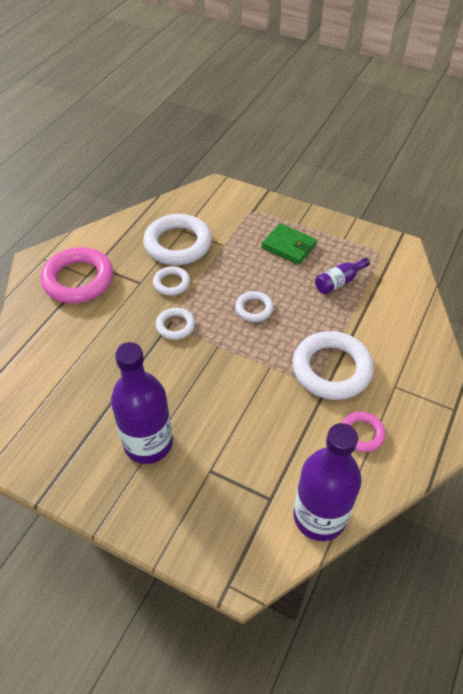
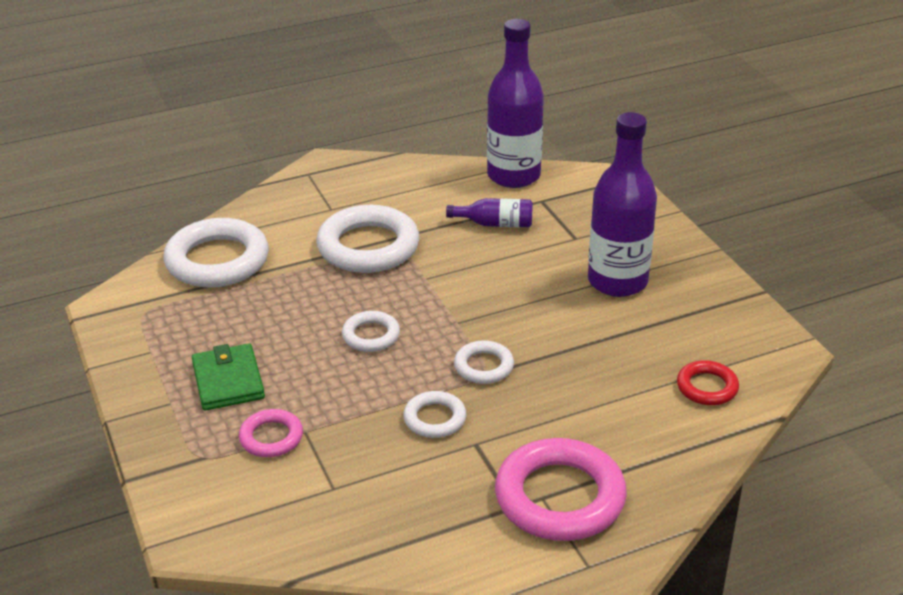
camera: 140 degrees left, 15 degrees down
white ring [143,214,212,265] -> white ring moved to [163,218,269,287]
purple bottle [315,258,370,294] -> purple bottle moved to [446,198,532,227]
pink ring [342,412,385,452] -> pink ring moved to [239,409,303,457]
none -> red ring [677,360,739,405]

